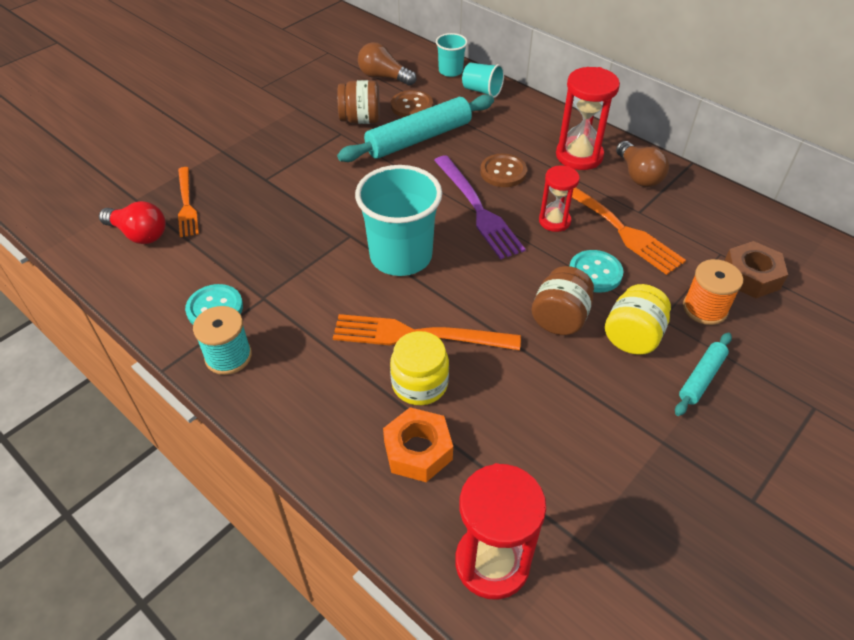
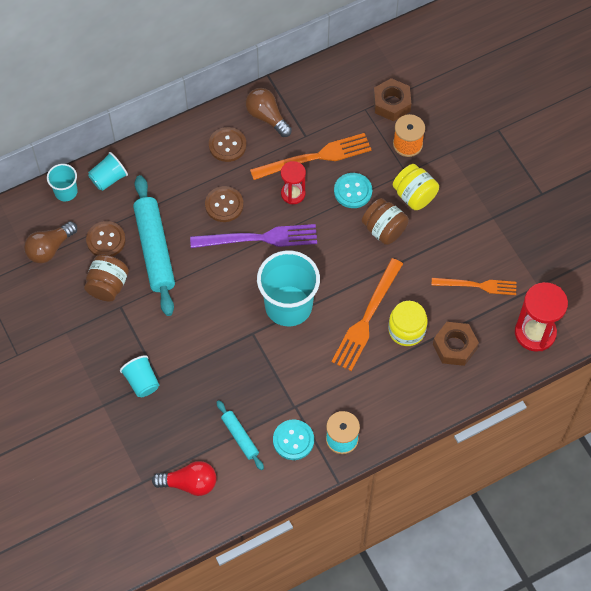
camera: 70 degrees left, 15 degrees up
red light bulb [99,201,166,244] -> red light bulb turned 45 degrees clockwise [152,461,217,496]
orange fork [178,167,199,237] -> orange fork moved to [431,278,516,295]
orange nut [383,407,453,482] -> brown nut [433,322,479,366]
red hourglass [556,67,620,170] -> brown button [209,127,246,162]
brown light bulb [616,141,669,187] -> brown light bulb turned 135 degrees counterclockwise [245,88,292,137]
turquoise rolling pin [675,333,732,416] -> turquoise rolling pin moved to [217,400,264,470]
none -> turquoise cup [120,355,159,397]

